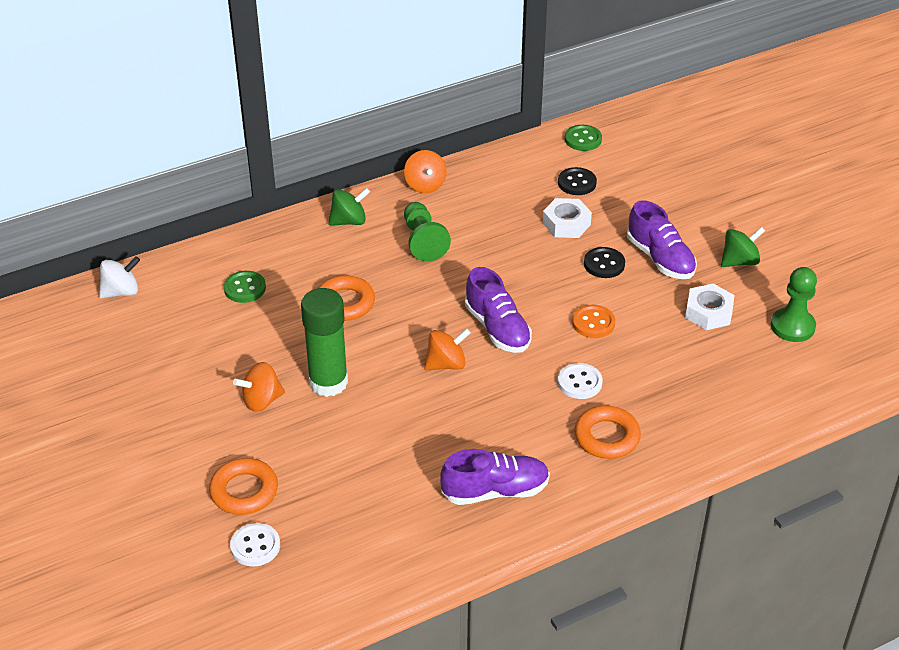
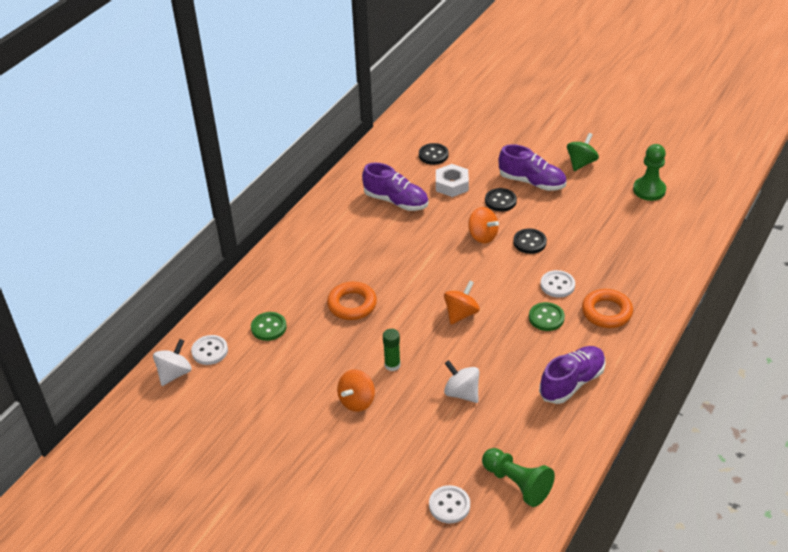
camera: 30 degrees left, 0 degrees up
orange ring [209,458,278,515] -> none
green glue stick [301,288,348,397] -> green glue stick [383,329,401,371], size x0.50
green spinning top [328,188,370,226] -> none
orange spinning top [404,150,447,193] -> orange spinning top moved to [468,207,499,243]
green pawn [404,202,451,262] -> green pawn moved to [482,448,555,507]
purple shoe [465,267,532,353] -> purple shoe moved to [362,163,428,211]
green button [565,125,602,151] -> green button moved to [529,302,565,331]
orange button [572,305,615,338] -> black button [513,228,547,254]
white nut [685,283,735,330] -> none
none -> white button [191,335,228,365]
none -> white spinning top [444,360,479,403]

